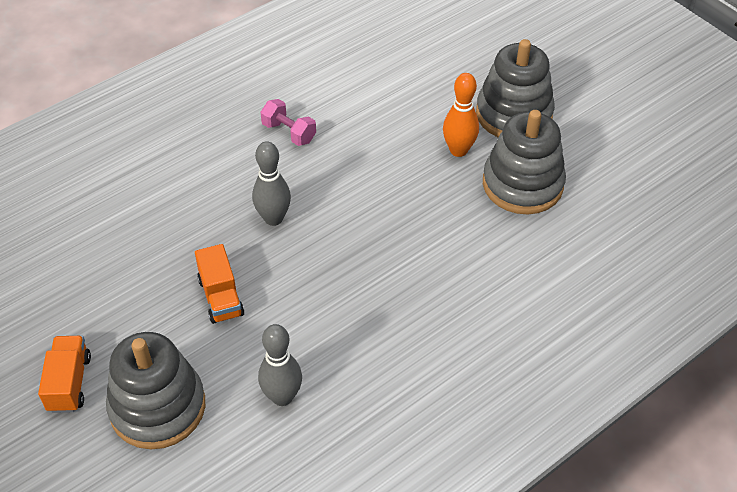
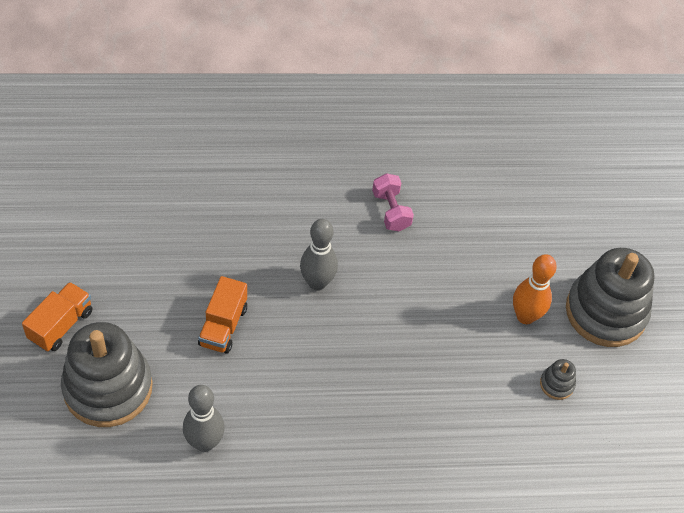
camera: 30 degrees right, 5 degrees up
grey stacking toy [483,110,566,214] -> grey stacking toy [540,359,576,400], size x0.41

